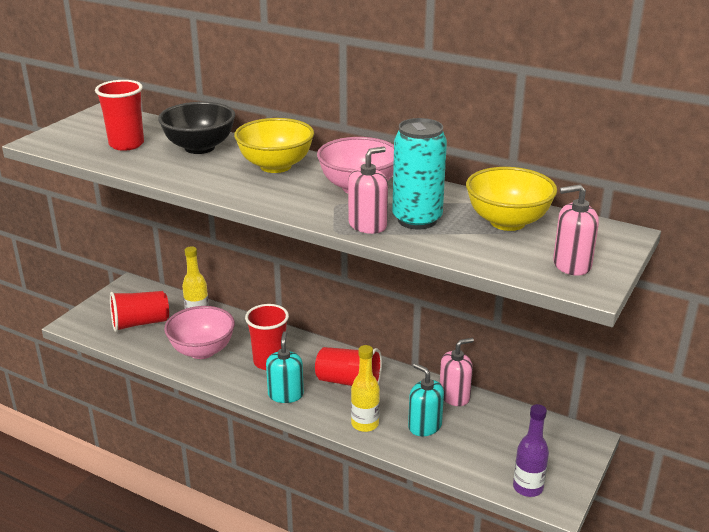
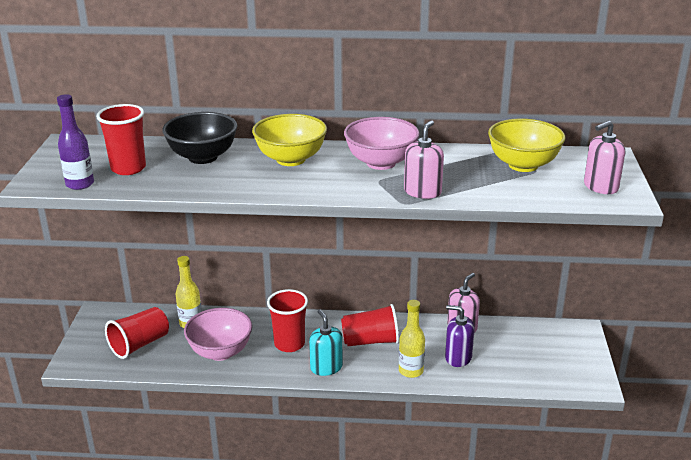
camera: 25 degrees left, 0 degrees up
turquoise can [392,118,447,230] -> none
turquoise soap dispenser [408,363,444,436] -> purple soap dispenser [445,305,475,367]
purple bottle [513,404,549,497] -> purple bottle moved to [57,94,94,190]

